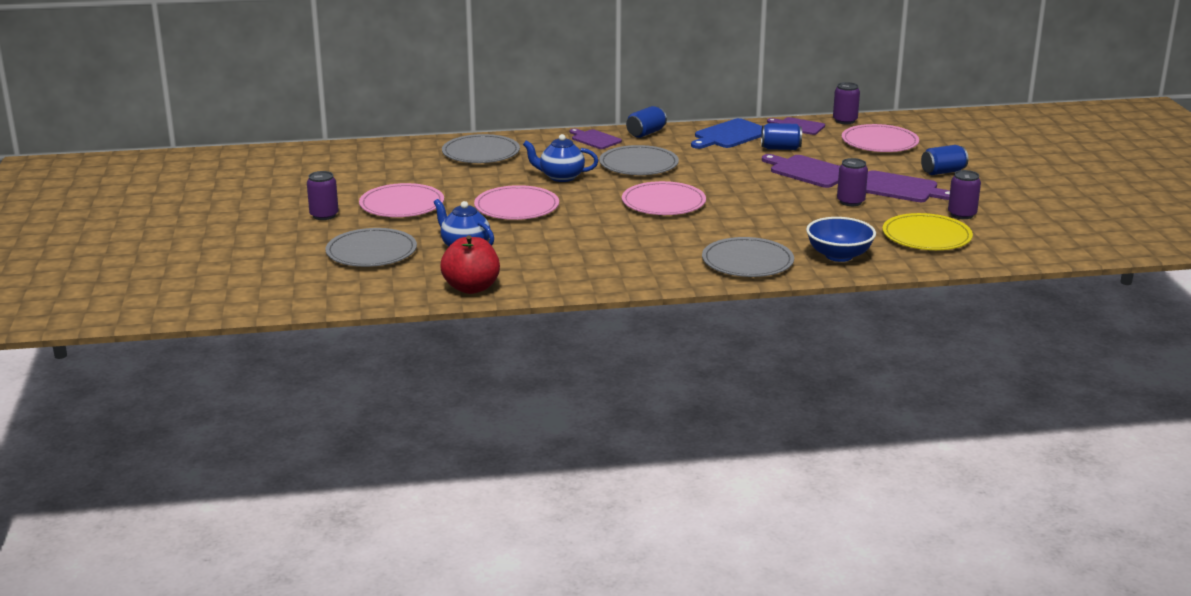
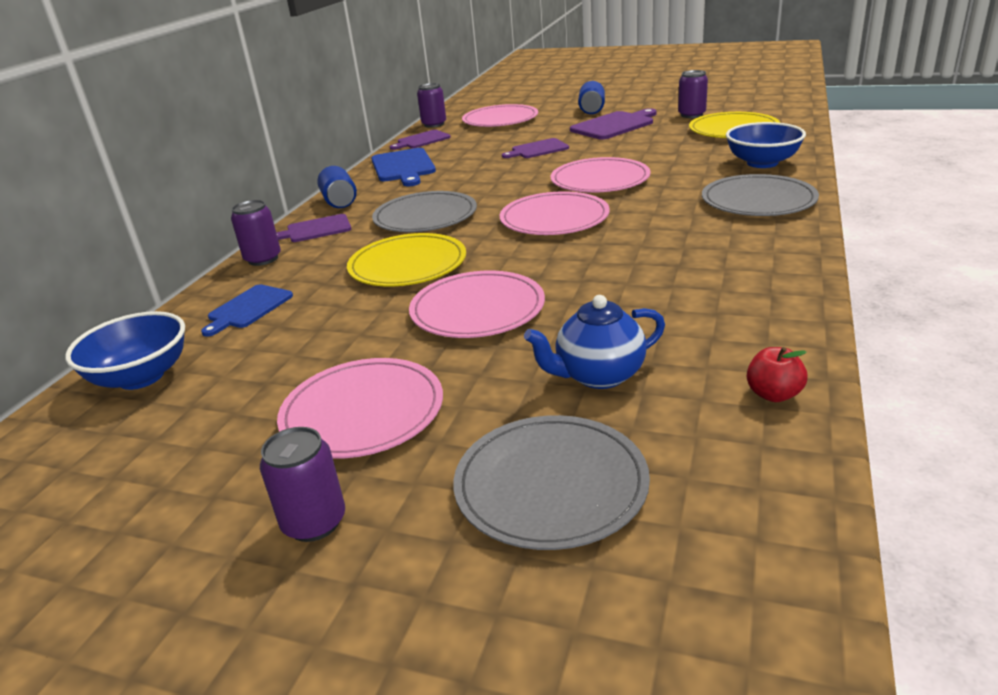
camera: 60 degrees left, 5 degrees up
red apple [440,235,500,294] -> red apple [747,347,808,402], size x0.53
grey plate [442,134,520,163] -> blue cutting board [201,284,293,337]
blue teapot [523,134,599,182] -> yellow plate [347,233,466,287]
blue can [761,123,802,150] -> none
purple cutting board [762,154,840,188] -> purple cutting board [502,138,569,158], size x0.65
purple can [837,158,868,206] -> purple can moved to [231,200,281,266]
none -> blue bowl [65,311,185,390]
none -> pink plate [551,157,651,193]

